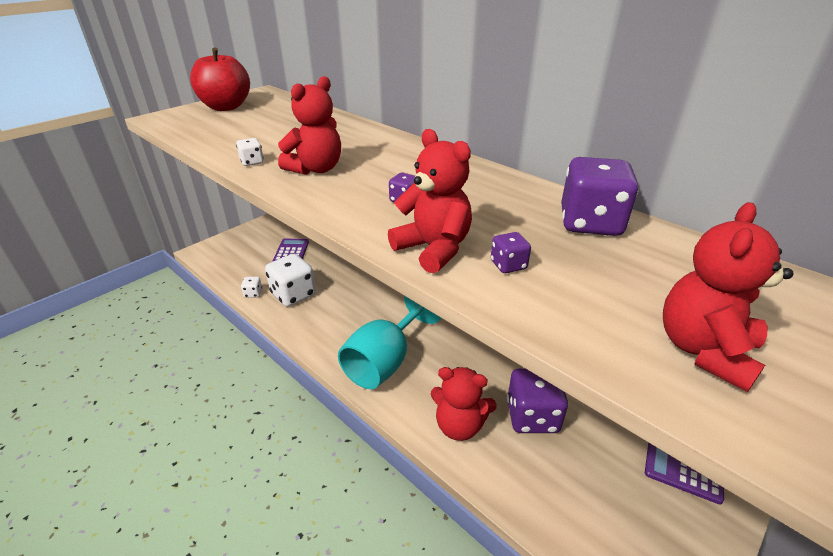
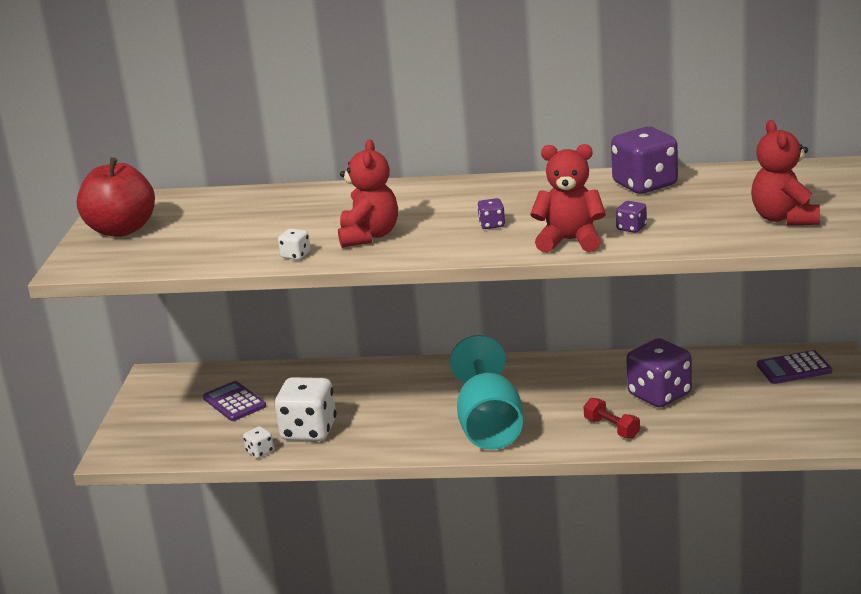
camera: 35 degrees left, 10 degrees down
red teddy bear [431,367,497,441] -> red dumbbell [583,398,640,439]

